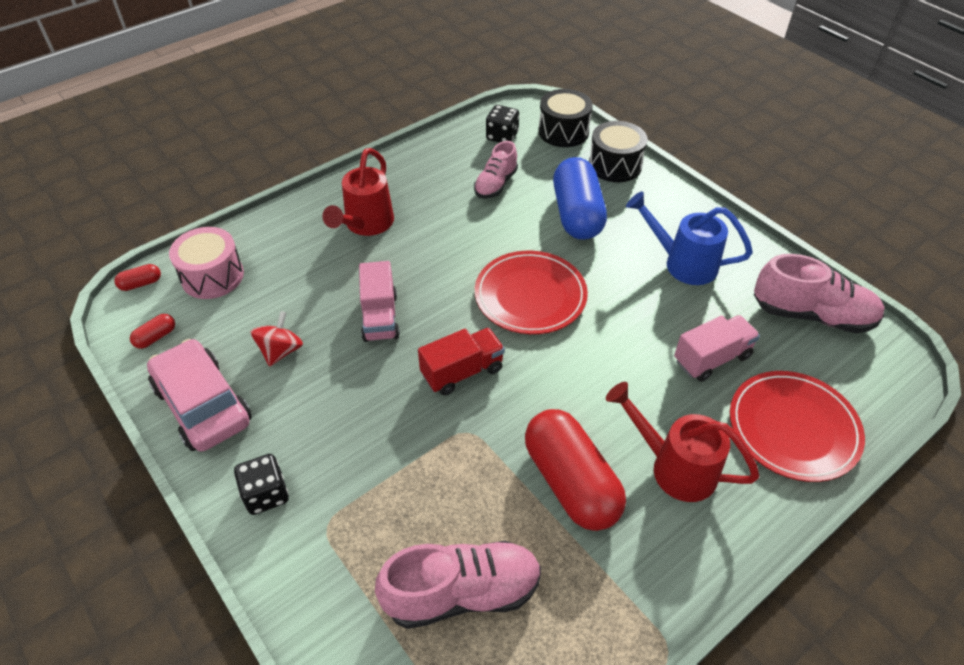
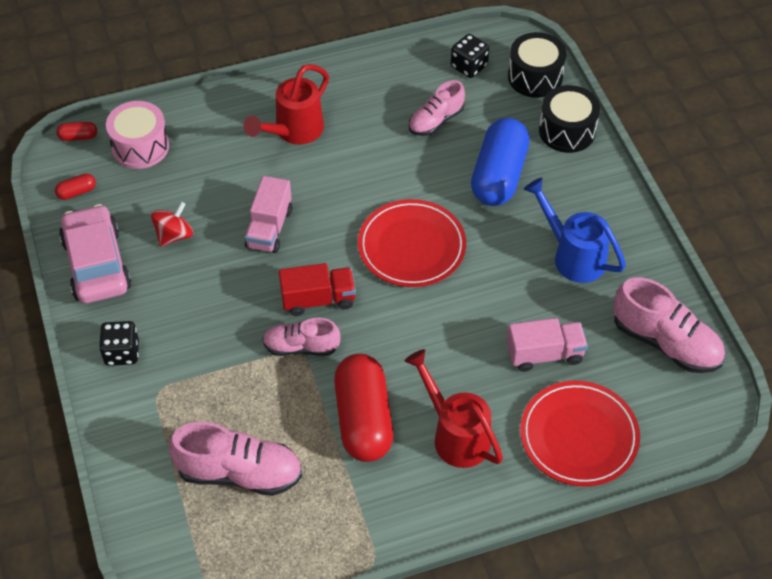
camera: 20 degrees right, 5 degrees up
none -> pink shoe [262,318,341,356]

